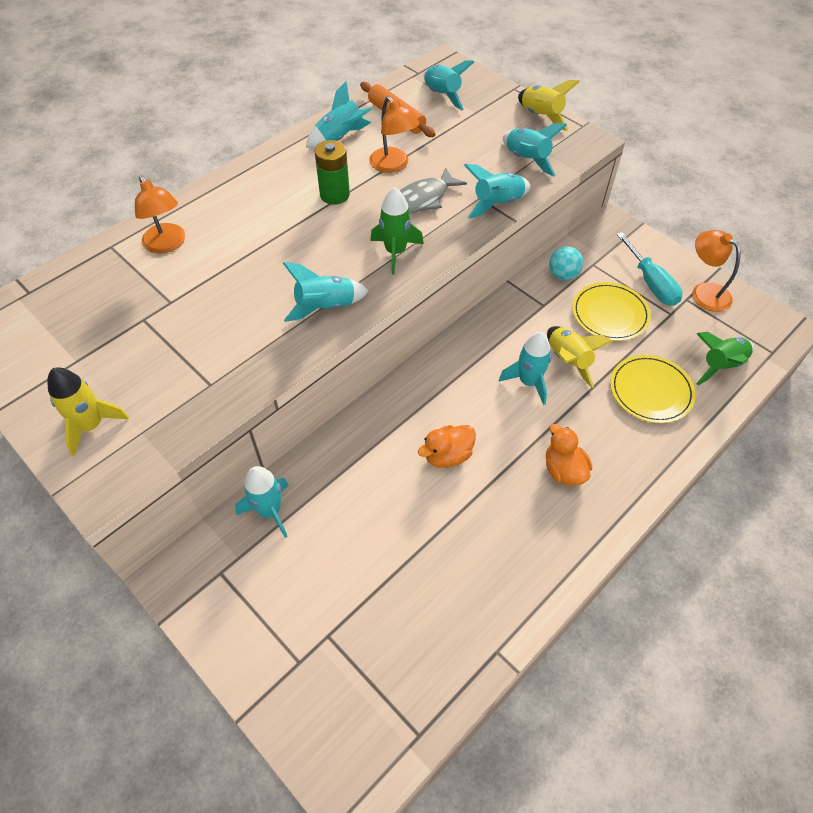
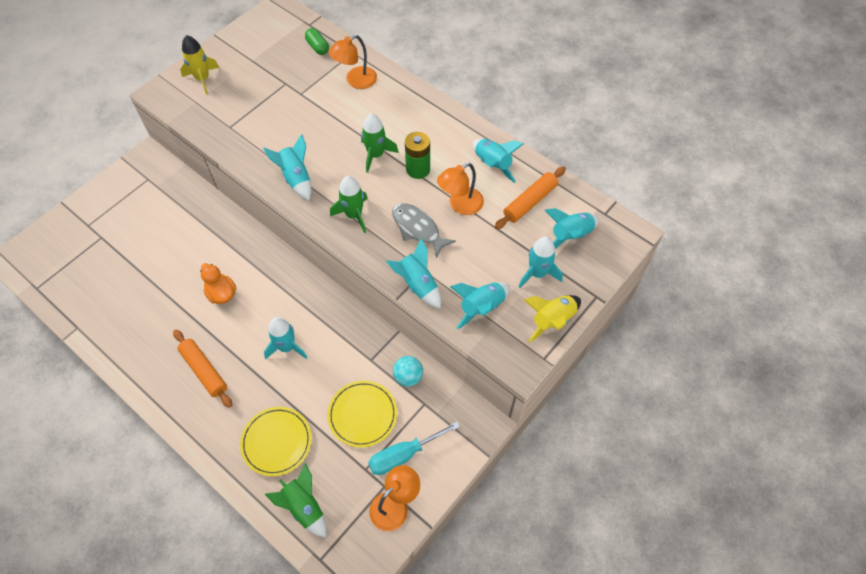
camera: 85 degrees right, 5 degrees up
turquoise rocket [235,466,288,538] -> turquoise rocket moved to [519,237,563,288]
orange duck [546,424,592,486] -> orange rolling pin [173,330,232,408]
yellow rocket [547,326,613,388] -> none
none -> green capsule [305,28,329,55]
none -> green rocket [361,114,399,173]

